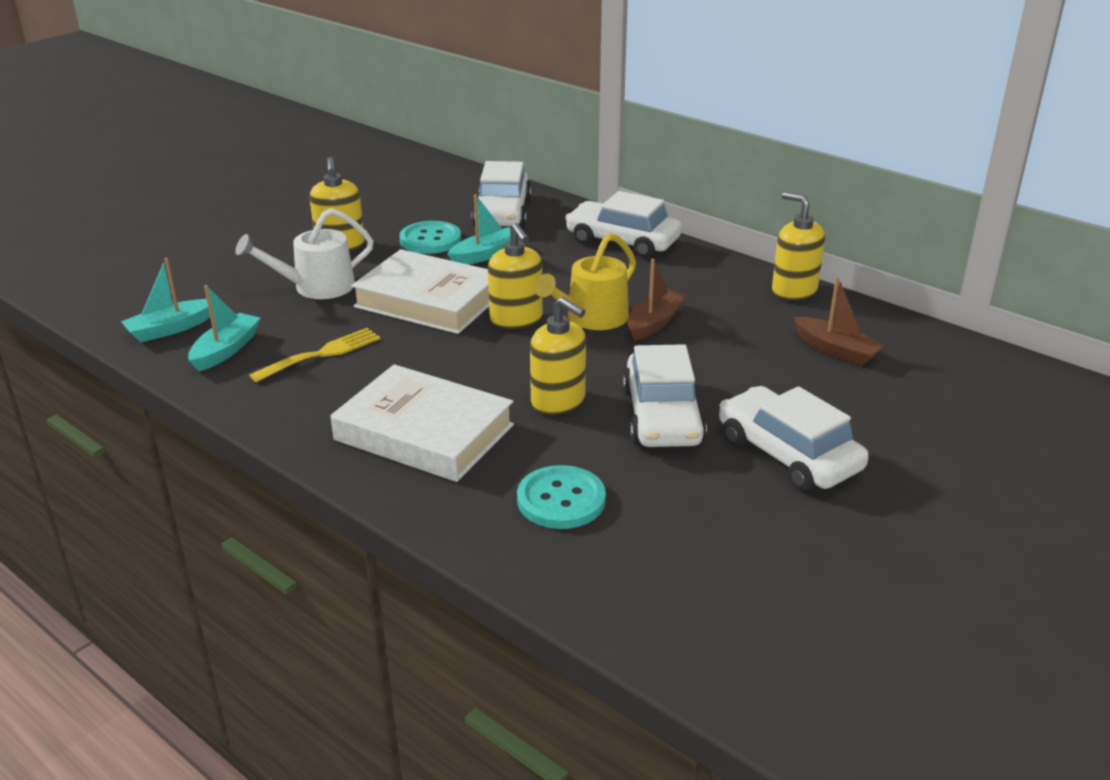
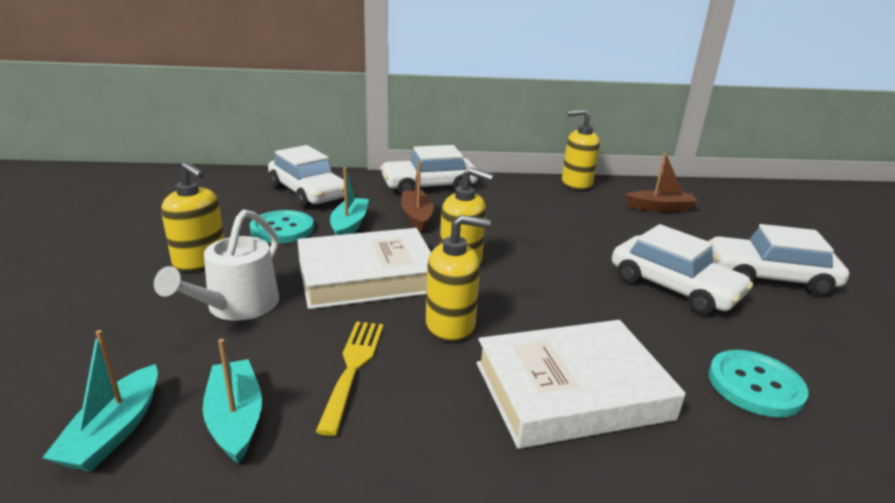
camera: 45 degrees left, 5 degrees down
yellow soap dispenser [530,297,586,415] -> yellow soap dispenser moved to [426,215,491,342]
yellow watering can [534,233,636,330] -> none
brown boat [627,259,686,341] -> brown boat moved to [401,161,434,232]

